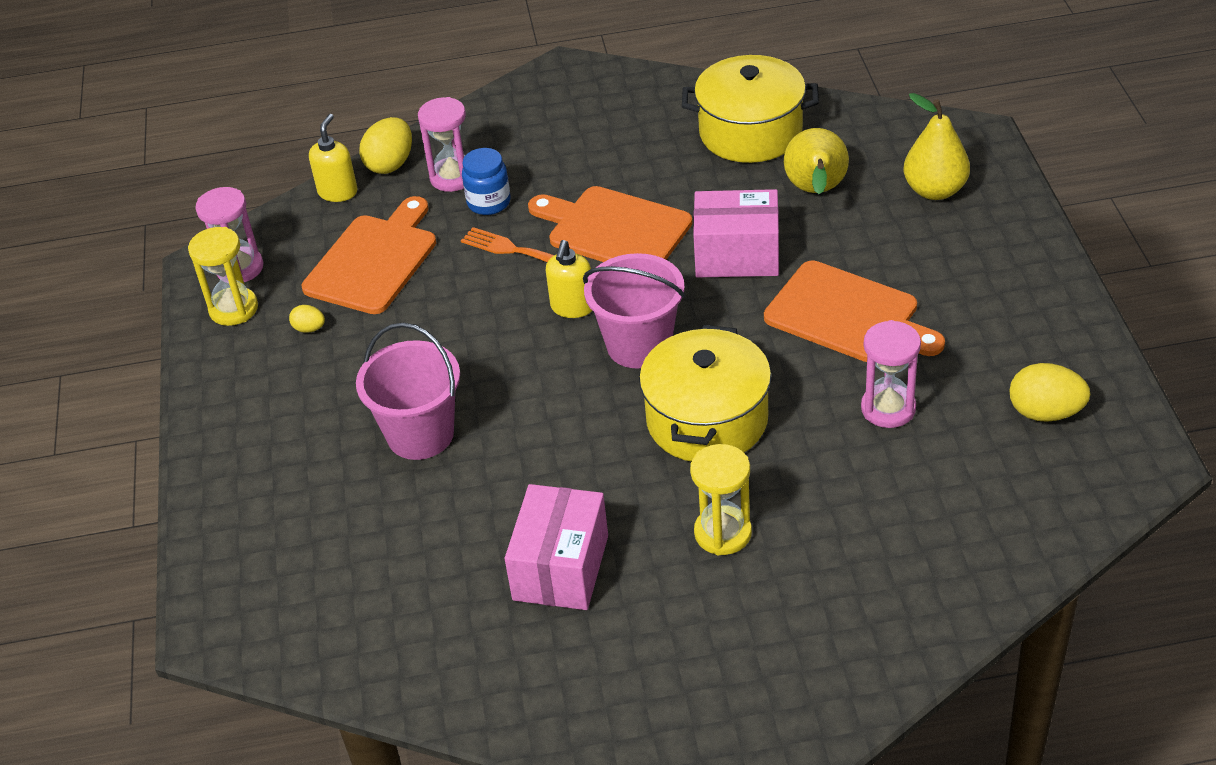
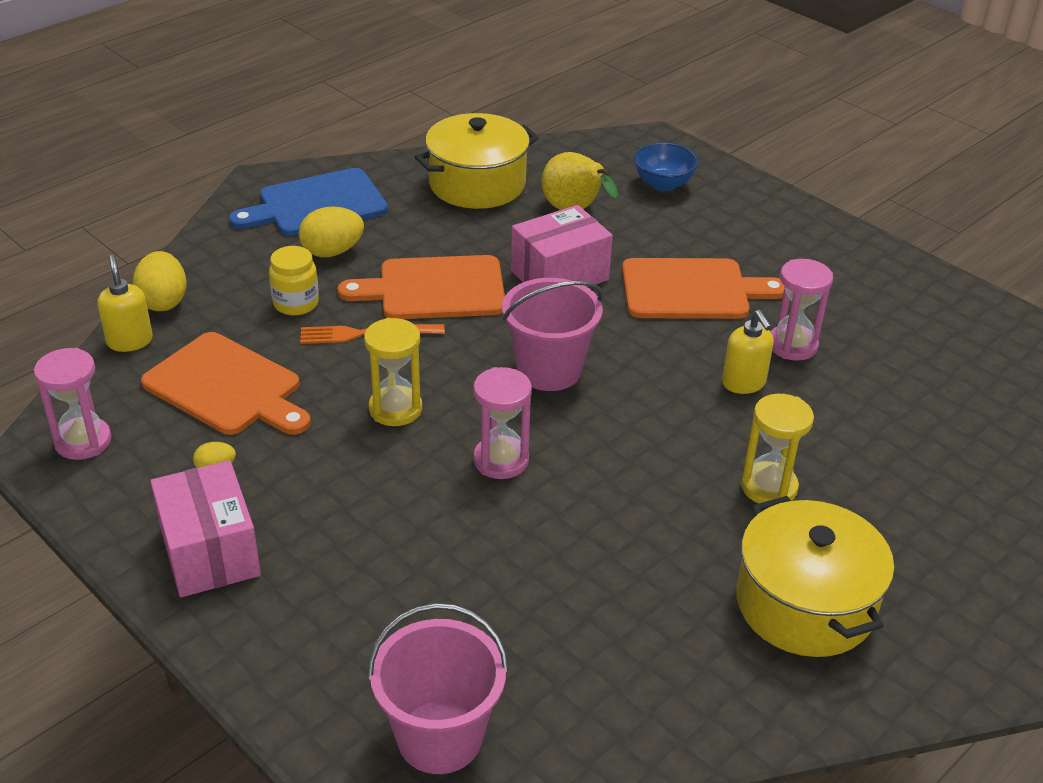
camera: 40 degrees left, 5 degrees down
yellow hourglass [188,227,258,326] -> yellow hourglass moved to [364,318,422,426]
orange cutting board [302,196,436,314] -> orange cutting board turned 135 degrees clockwise [141,332,311,435]
pink bucket [356,322,460,460] -> pink bucket moved to [367,603,509,774]
pink hourglass [418,97,466,192] -> pink hourglass moved to [473,367,532,479]
blue jar [462,148,511,215] -> yellow jar [269,246,319,316]
pink box [505,484,608,610] -> pink box moved to [150,460,261,597]
yellow soap dispenser [546,240,592,318] -> yellow soap dispenser moved to [722,310,774,394]
yellow pot [639,325,771,461] -> yellow pot moved to [737,496,894,657]
yellow pear [904,93,970,200] -> blue bowl [634,142,699,191]
yellow egg [1009,363,1090,422] -> yellow egg moved to [299,207,364,257]
none -> blue cutting board [229,168,388,236]

